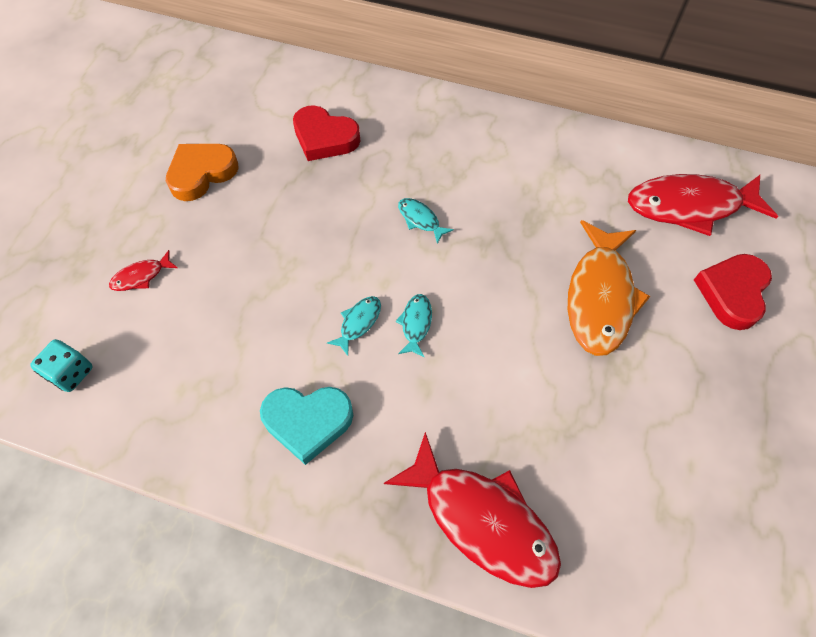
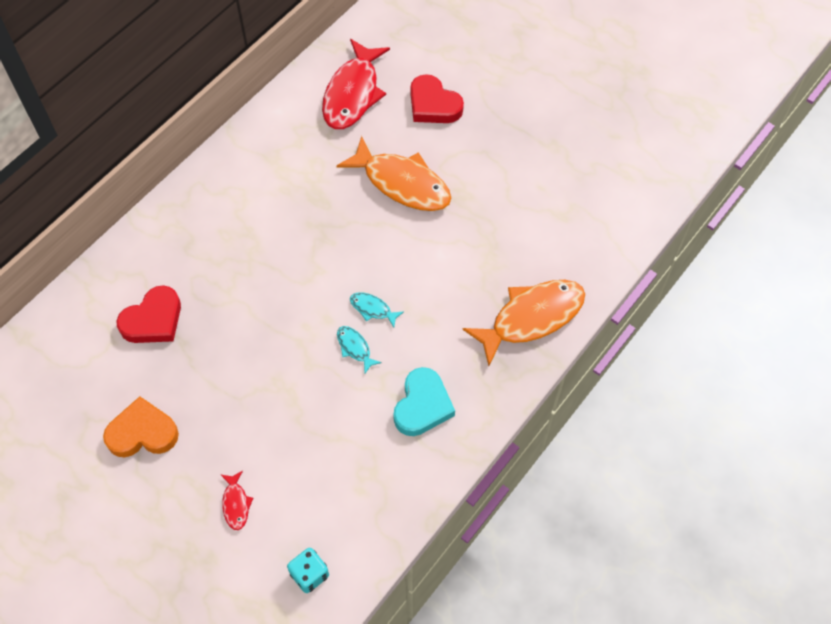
camera: 70 degrees left, 0 degrees up
orange heart [166,144,238,201] -> orange heart turned 105 degrees clockwise [103,396,179,457]
red fish [384,432,561,588] -> orange fish [462,280,585,366]
turquoise fish [398,198,454,244] -> none

